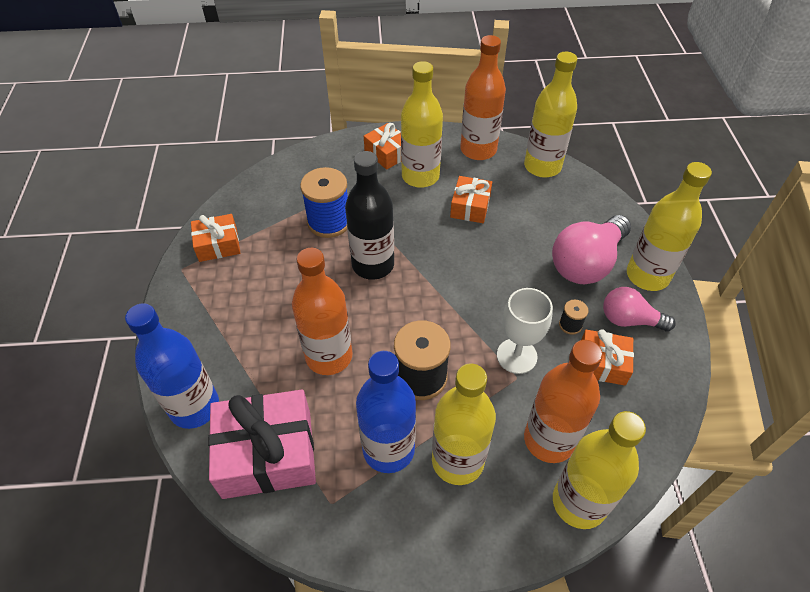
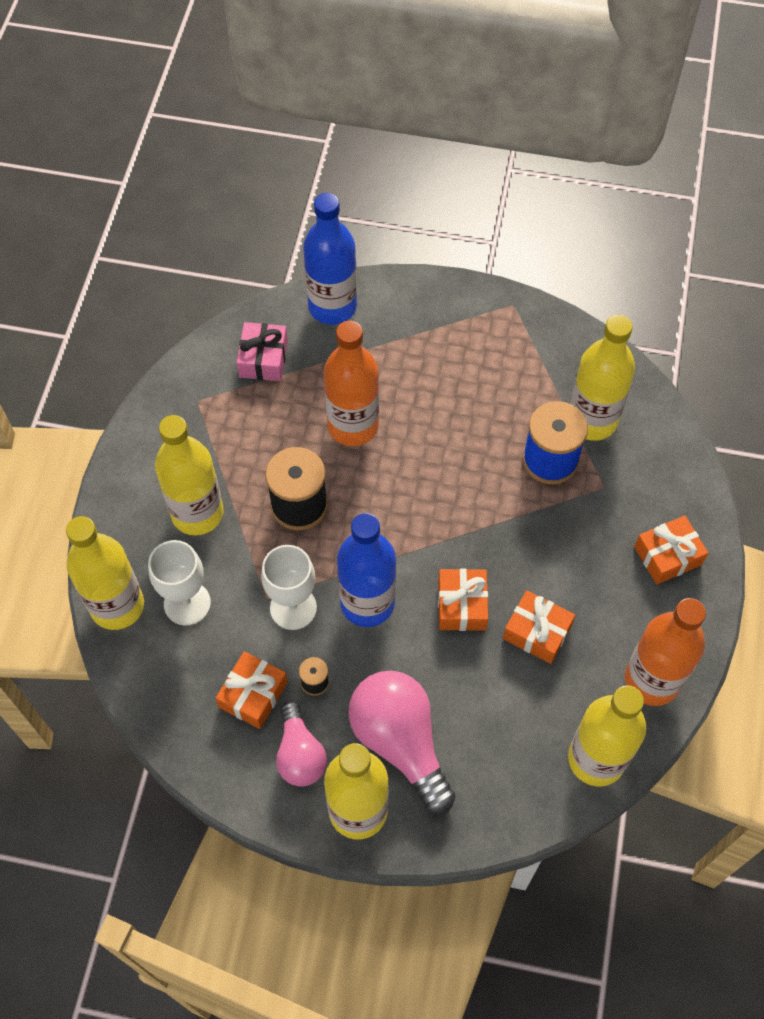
camera: 105 degrees right, 10 degrees up
orange gift [191,214,240,262] -> orange gift moved to [438,569,488,631]
pink gift [208,390,316,499] -> pink gift [237,322,288,381], size x0.56
black bottle [345,151,394,280] -> none
blue bottle [356,351,416,473] -> blue bottle moved to [337,513,396,627]
yellow bottle [401,61,443,188] -> yellow bottle moved to [570,315,635,441]
orange bottle [524,340,603,463] -> white goblet [148,540,211,626]
pink light bulb [603,287,676,331] -> pink light bulb turned 135 degrees clockwise [276,701,327,787]

